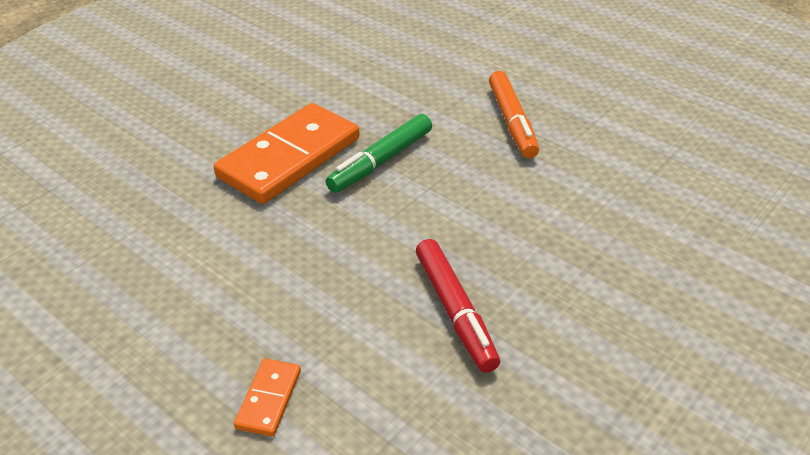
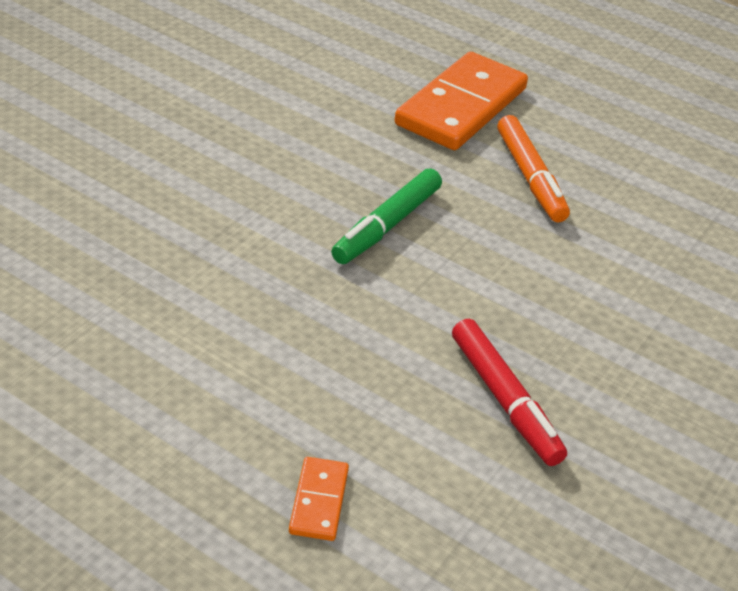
camera: 10 degrees left, 0 degrees up
orange domino [214,103,359,204] -> orange domino moved to [395,52,528,150]

